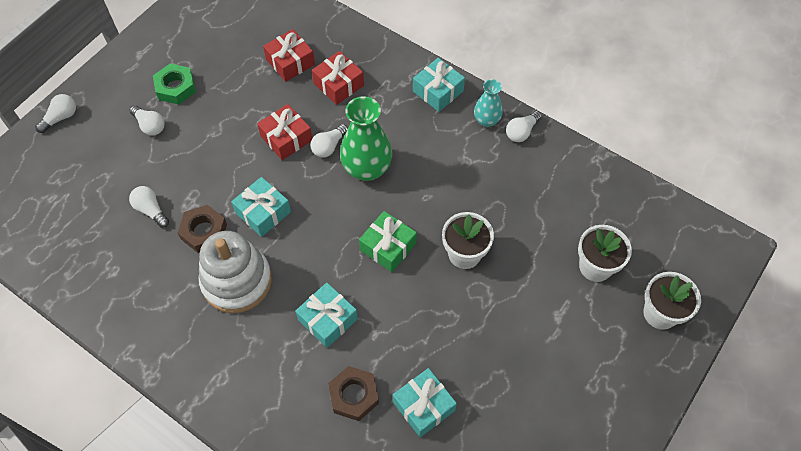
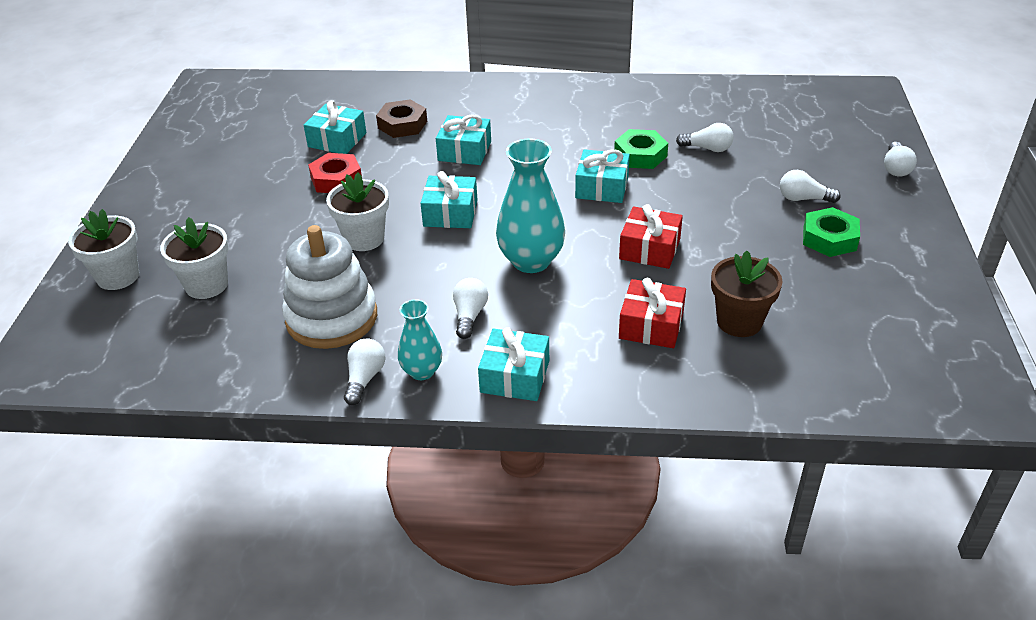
camera: 150 degrees right, 20 degrees down
brown nut [178,205,227,253] -> green nut [614,129,668,169]
white stacking toy [199,231,272,313] -> white stacking toy moved to [282,225,377,349]
red gift [263,29,315,82] -> brown flower pot [711,250,783,337]
white light bulb [311,124,348,158] -> white light bulb moved to [453,278,488,339]
green vase [340,96,392,181] -> turquoise vase [496,138,565,273]
green gift [359,211,417,272] -> turquoise gift [420,171,477,228]
none -> red nut [308,153,362,193]

